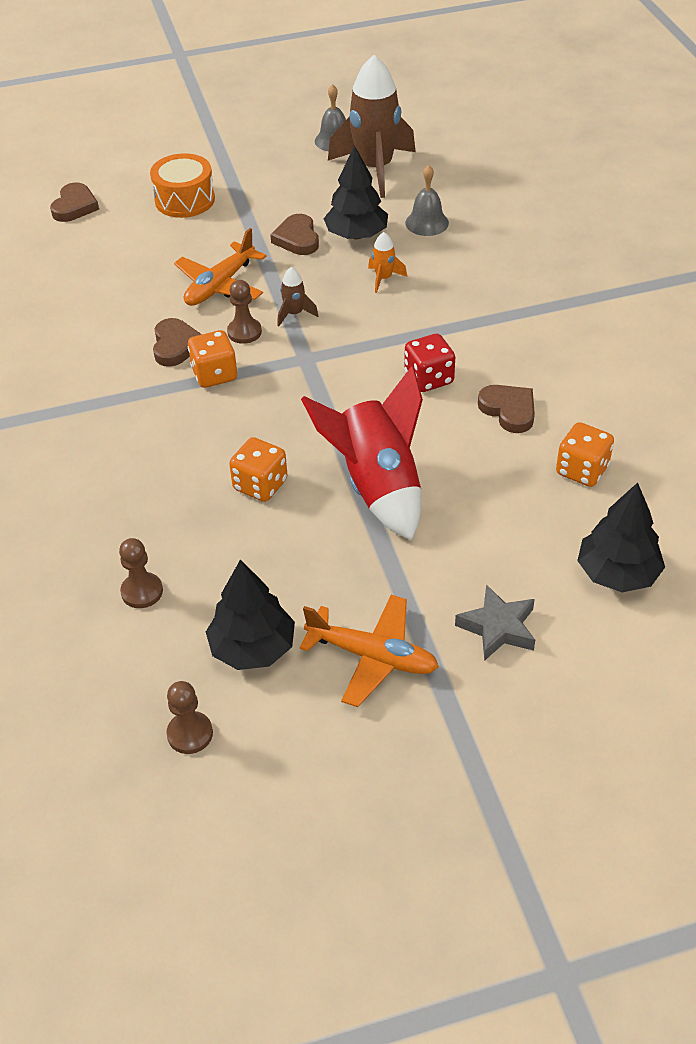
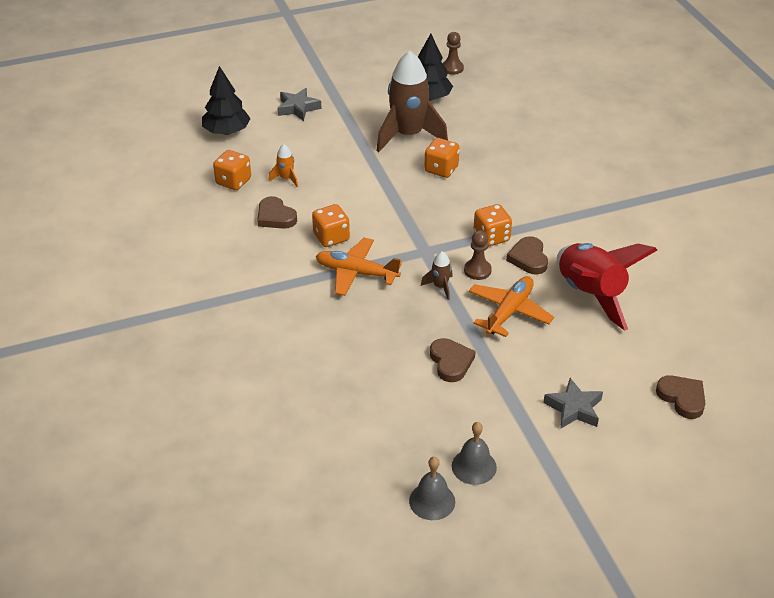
camera: 175 degrees right, 5 degrees down
brown heart [50,182,99,222] -> brown heart turned 135 degrees clockwise [656,375,706,419]
brown pawn [119,538,163,608] -> none
orange drum [150,153,215,218] -> grey star [543,378,603,428]
orange plane [299,595,439,707] -> orange plane moved to [316,238,402,296]
red rocket [301,366,423,540] -> red rocket moved to [557,243,657,331]
black tree [323,145,388,239] -> none
brown rocket [328,55,416,198] -> brown rocket moved to [376,51,448,152]
orange rocket [368,232,407,293] -> orange rocket moved to [268,144,298,187]
red dice [404,334,455,392] -> orange dice [312,204,350,247]
grey bell [405,165,449,236] -> grey bell moved to [452,422,497,485]

